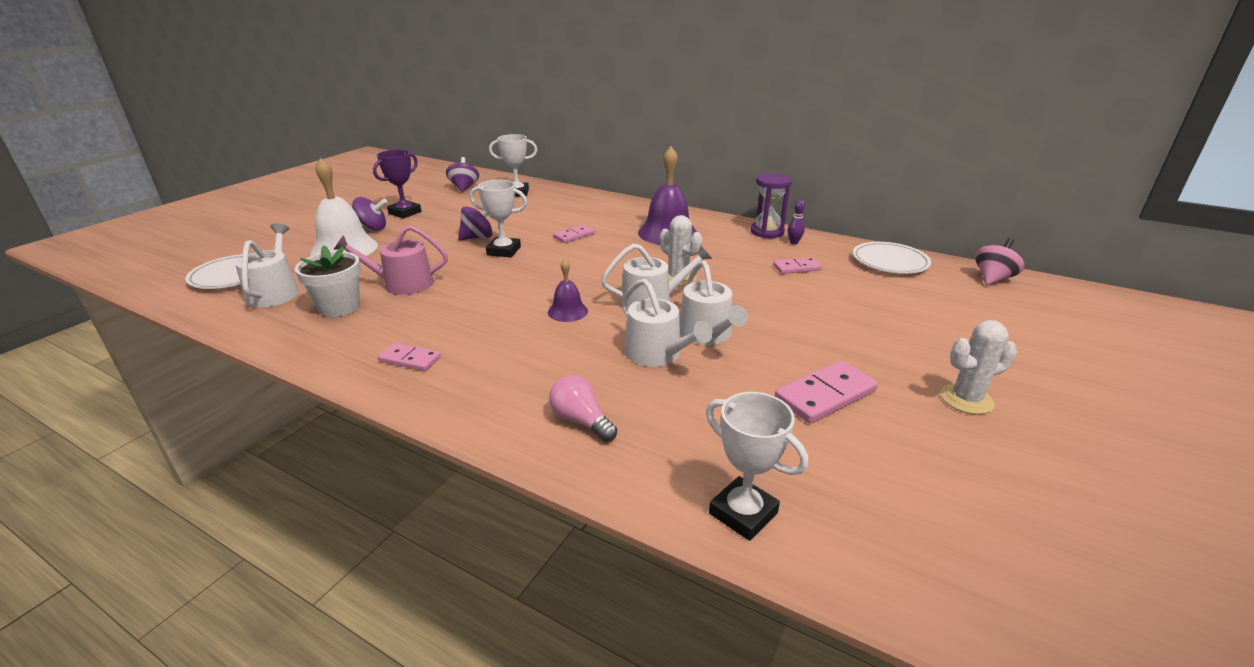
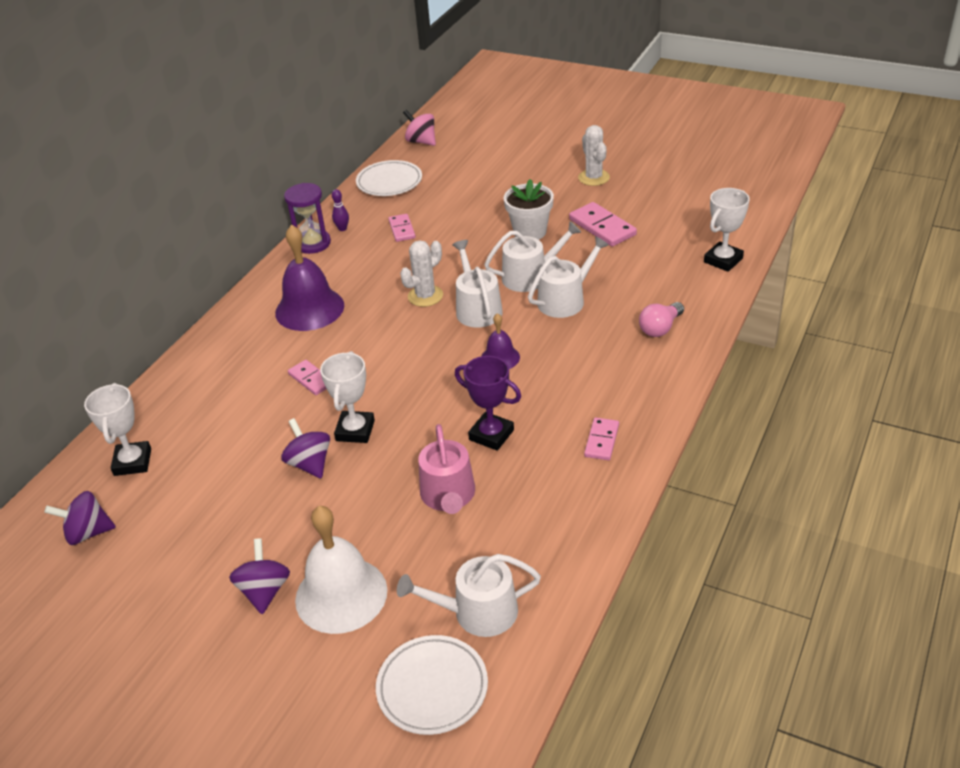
camera: 90 degrees left, 10 degrees up
white flower pot [294,245,361,317] -> white flower pot moved to [503,179,554,240]
purple trophy [373,150,422,218] -> purple trophy moved to [455,356,521,451]

